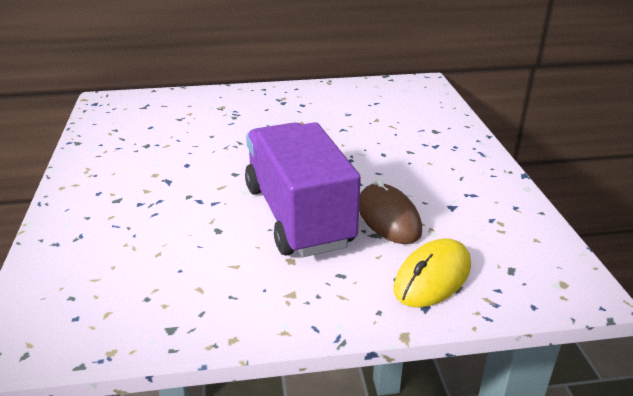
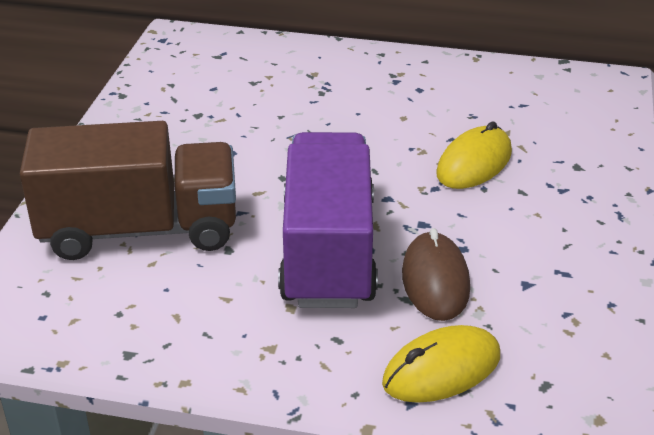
camera: 20 degrees right, 5 degrees up
none -> brown truck [20,121,236,260]
none -> yellow mouse [436,121,512,189]

